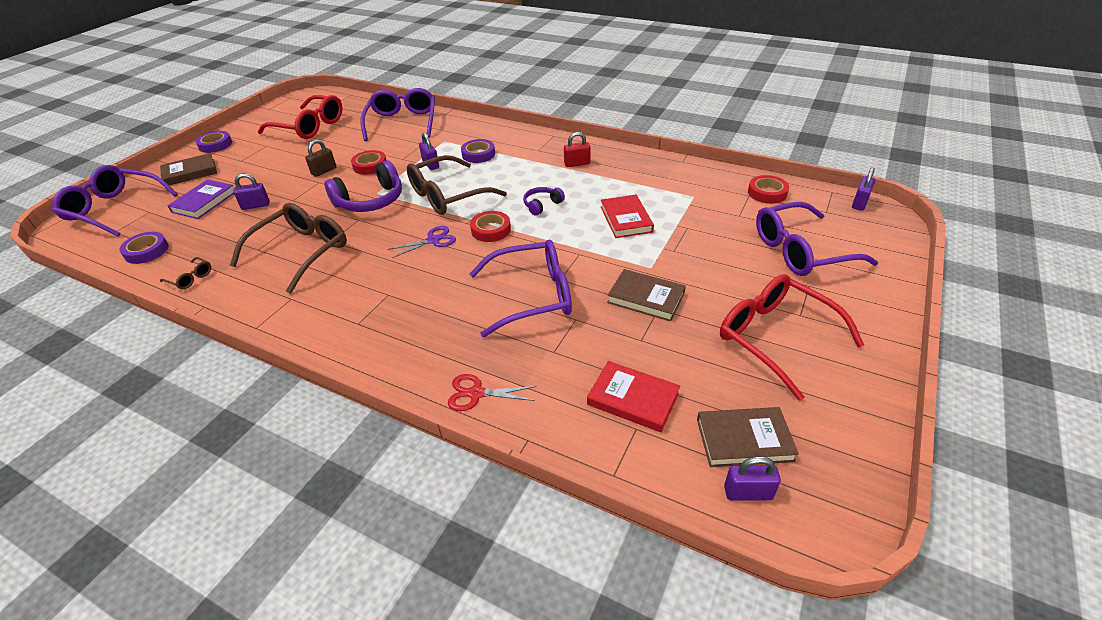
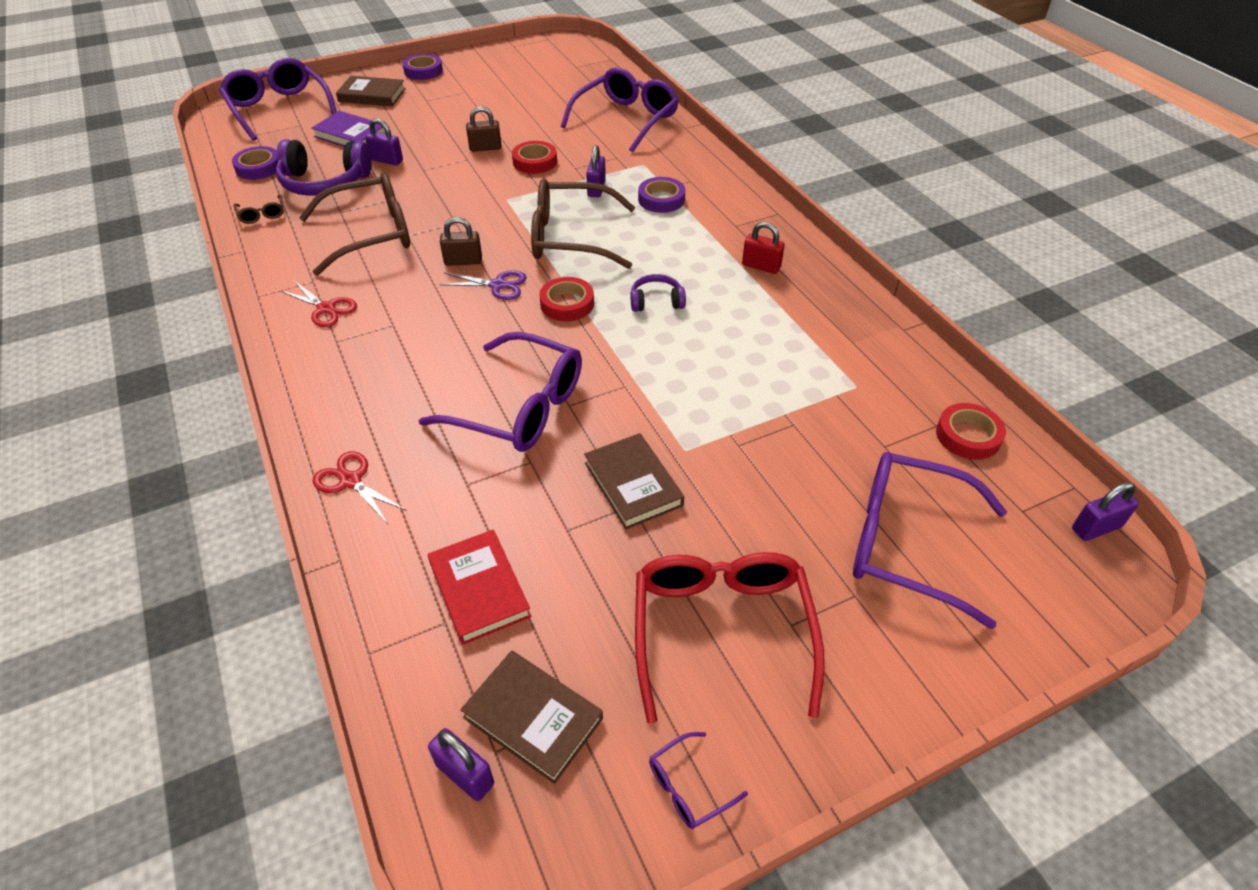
camera: 35 degrees right, 5 degrees up
purple book [168,180,234,219] -> purple book turned 60 degrees clockwise [311,111,386,146]
red glasses [258,95,342,139] -> none
purple headphones [324,160,402,212] -> purple headphones moved to [276,139,372,196]
red book [601,195,654,238] -> none
none -> red scissors [279,281,357,327]
none -> brown padlock [440,217,482,266]
none -> purple glasses [649,732,748,829]

